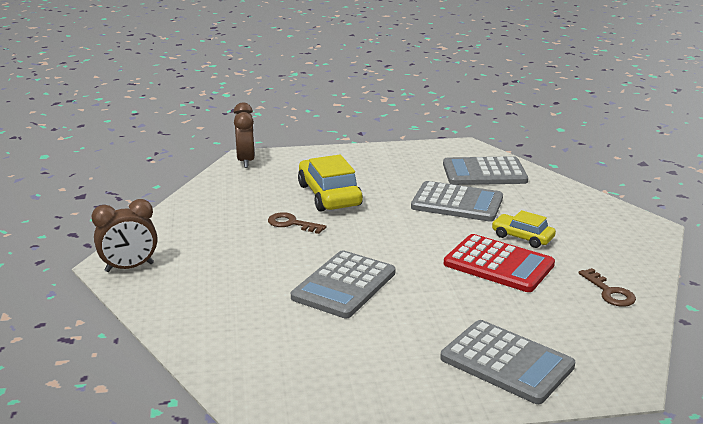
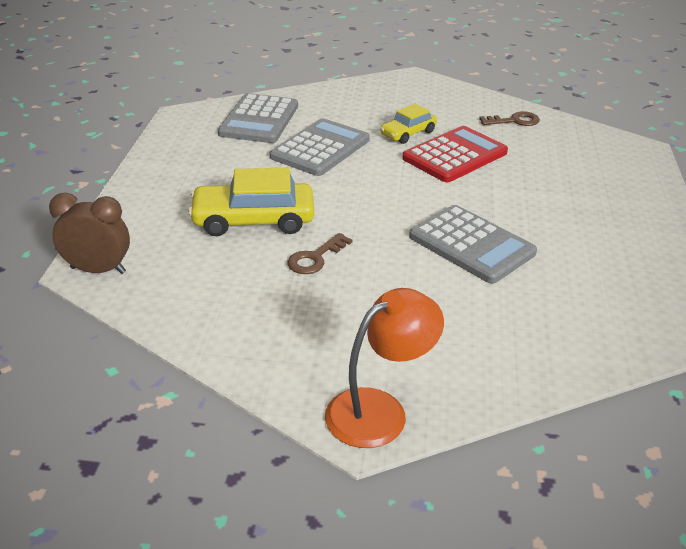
camera: 75 degrees left, 10 degrees up
brown clock [92,199,157,272] -> orange lamp [325,288,444,448]
grey calculator [440,320,575,404] -> none

